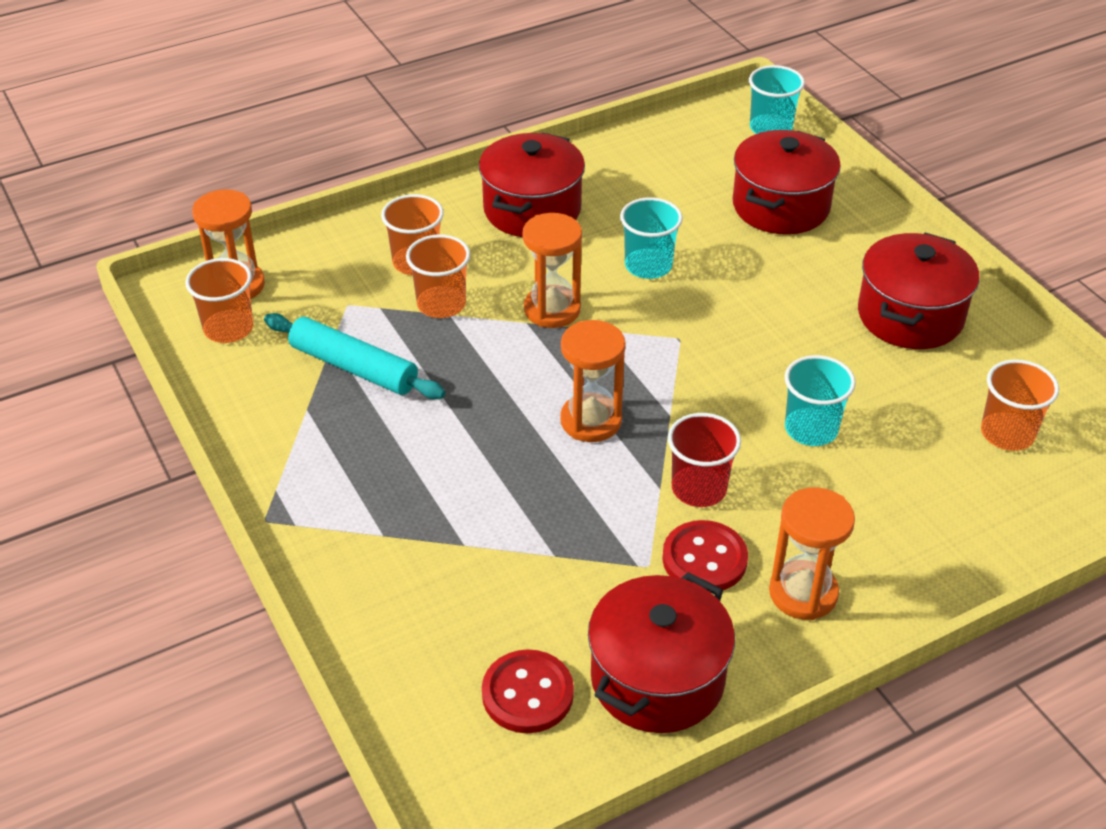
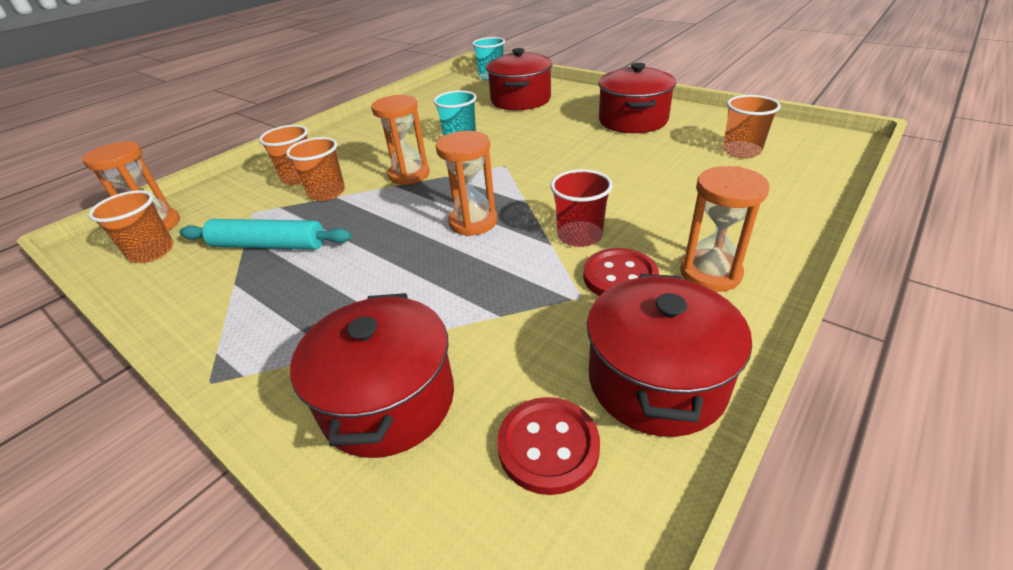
camera: 20 degrees left, 5 degrees down
red pot [479,132,585,237] -> red pot moved to [290,293,454,458]
turquoise cup [785,355,856,446] -> none

